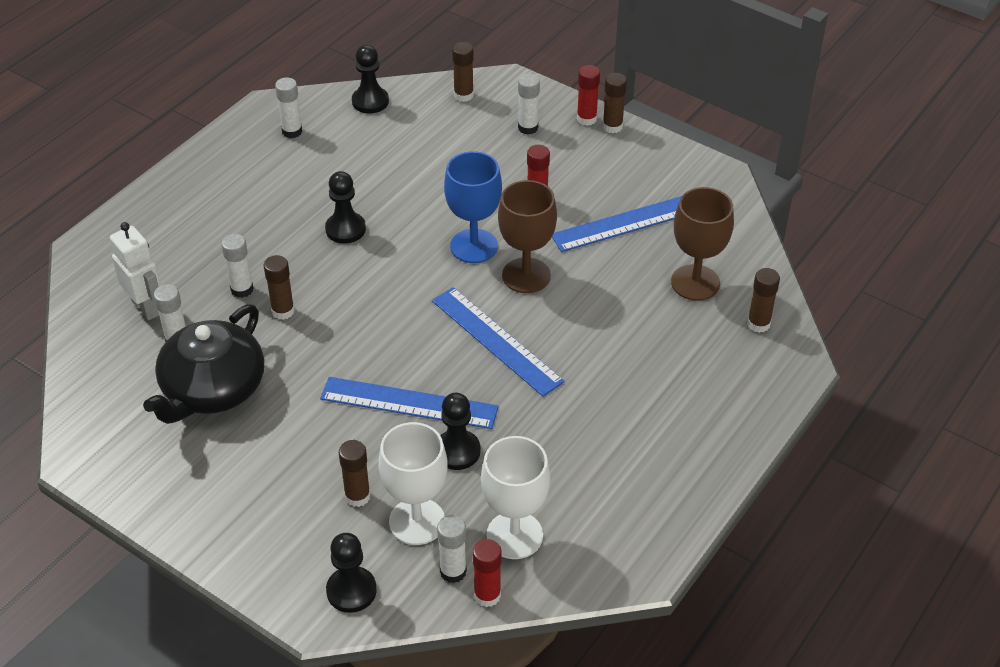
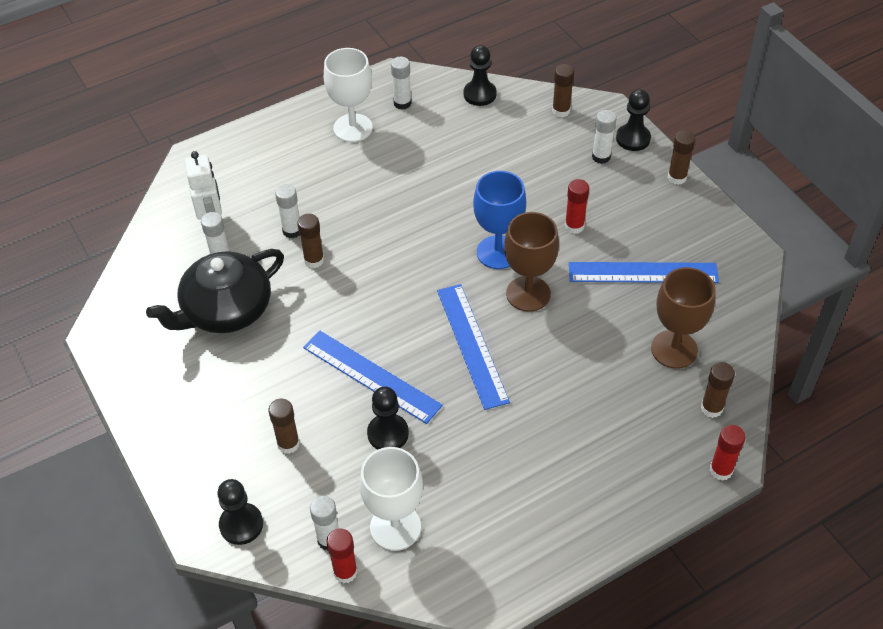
camera: 25 degrees right, 5 degrees up
black pawn [325,171,366,244] -> black pawn moved to [616,89,651,151]
white goblet [378,422,448,545] -> white goblet moved to [324,48,373,142]
red glue stick [577,65,600,126] -> red glue stick moved to [710,425,746,481]

